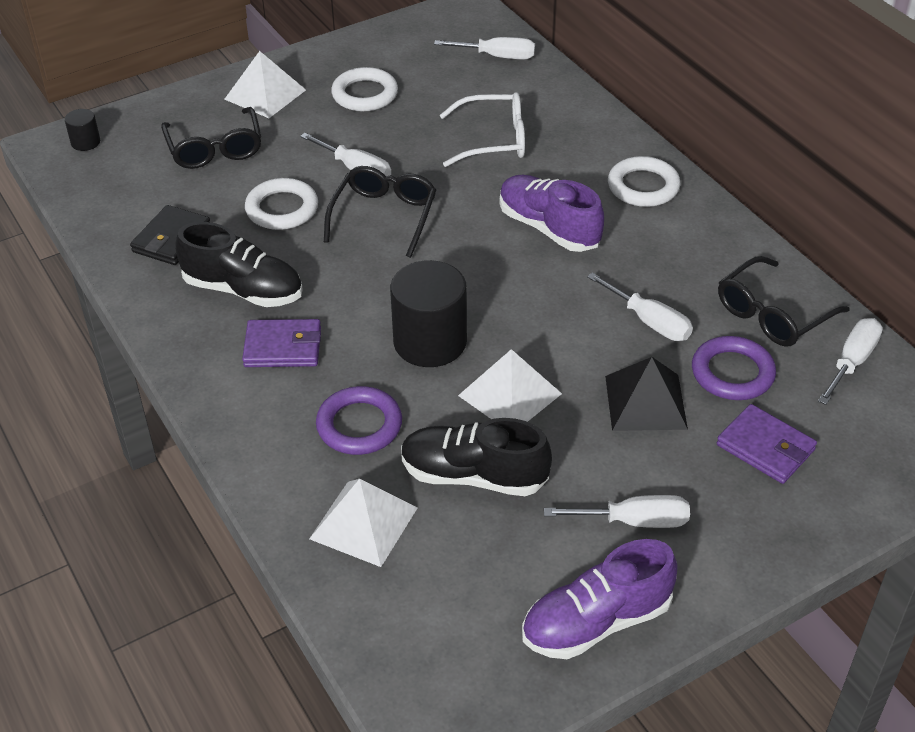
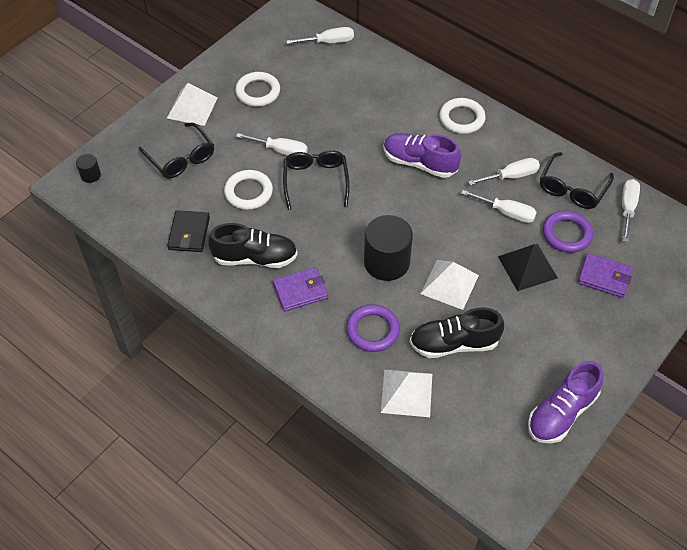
camera: 20 degrees left, 10 degrees up
white glasses [440,92,525,167] -> none
white screwdriver [544,495,690,528] -> white screwdriver moved to [468,158,540,185]

